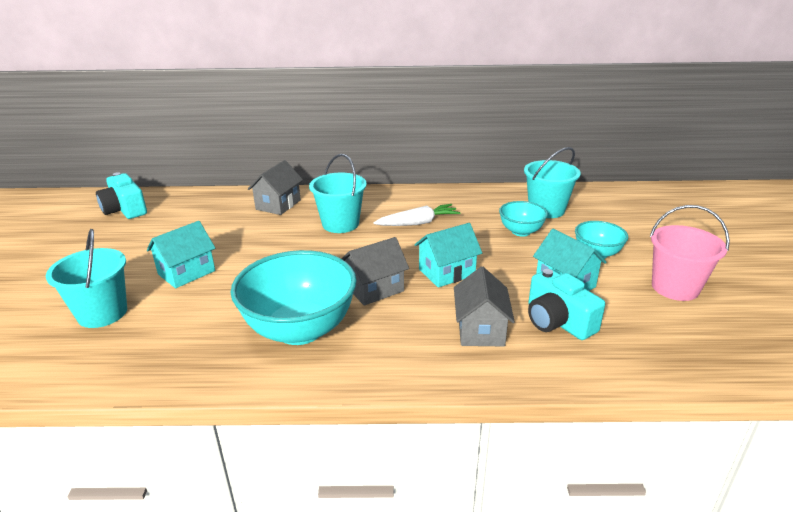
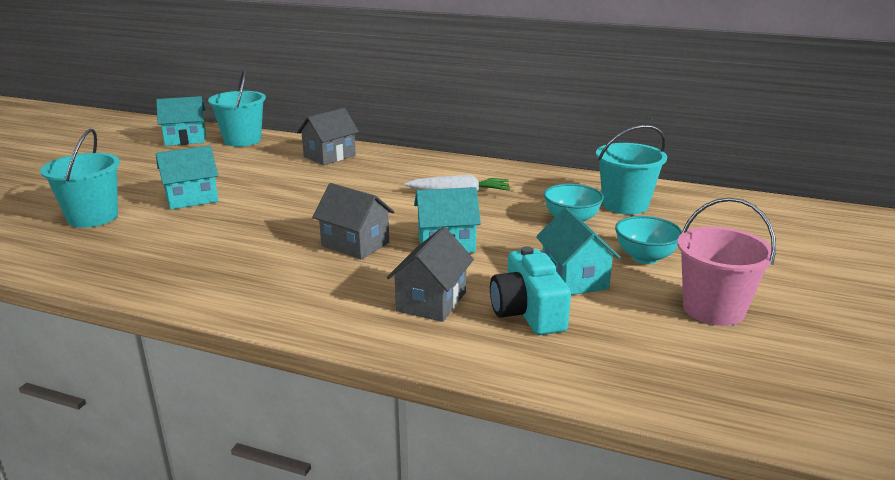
camera: 20 degrees right, 5 degrees down
turquoise camera [96,172,147,219] -> turquoise house [156,96,206,146]
turquoise bowl [231,250,357,345] -> none
turquoise bucket [309,154,367,233] -> turquoise bucket moved to [208,69,266,147]
grey house [342,237,409,306] -> grey house turned 45 degrees clockwise [312,183,394,259]

